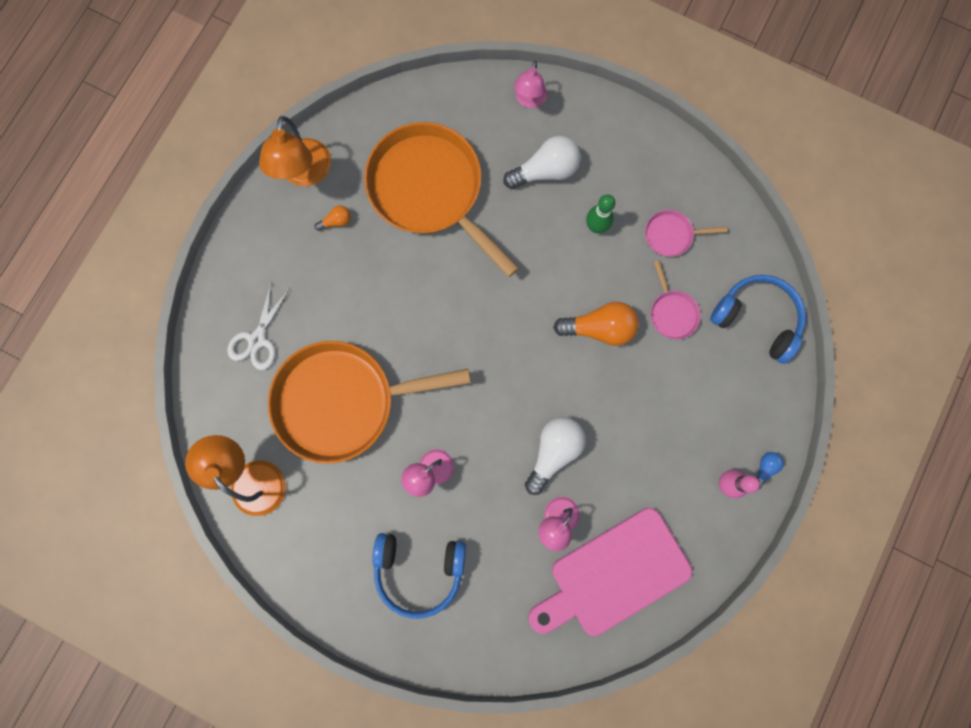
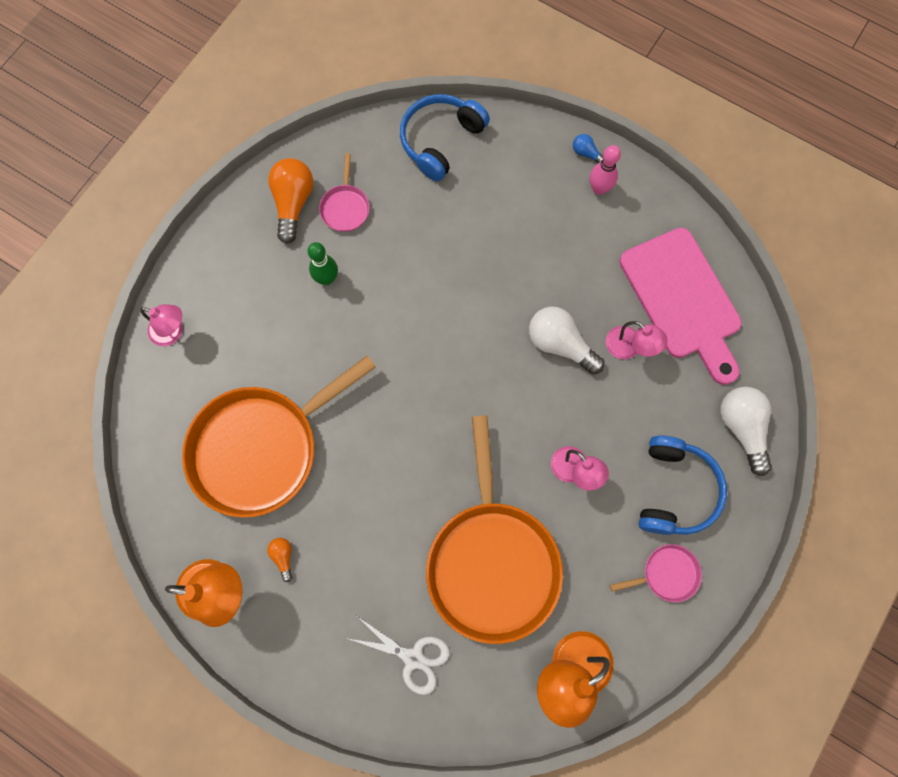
camera: 85 degrees left, 5 degrees down
white light bulb [503,136,581,189] -> white light bulb moved to [720,387,772,476]
orange light bulb [553,302,639,346] -> orange light bulb moved to [268,158,313,244]
pink pan [651,260,701,339] -> pink pan moved to [610,544,702,602]

